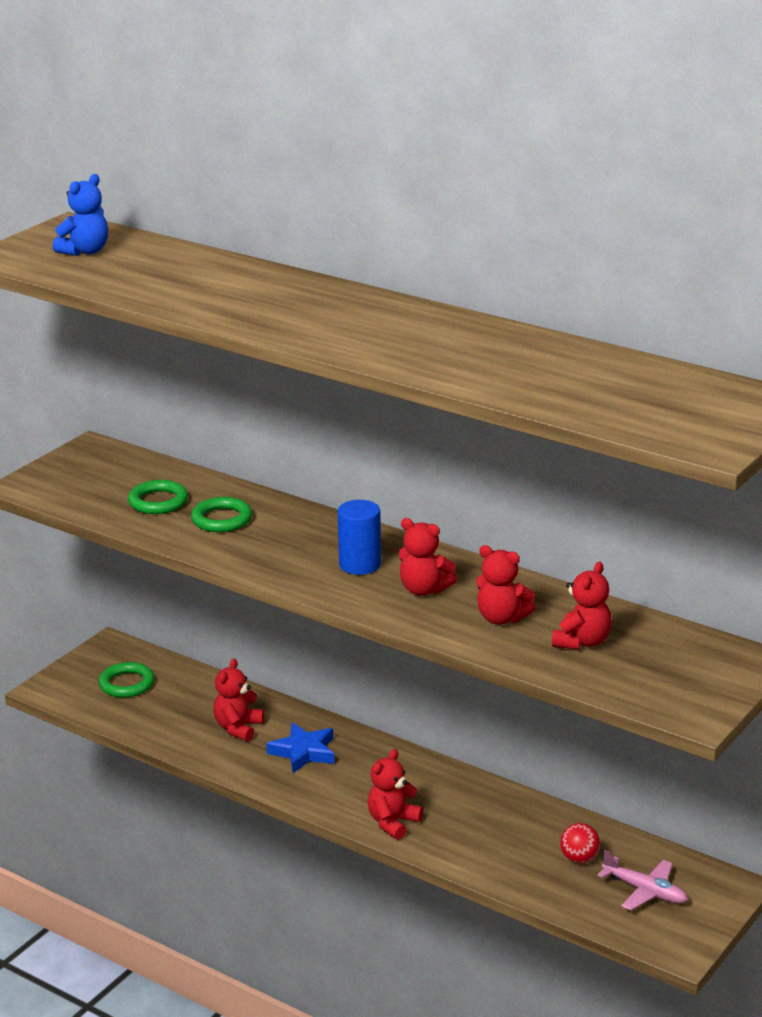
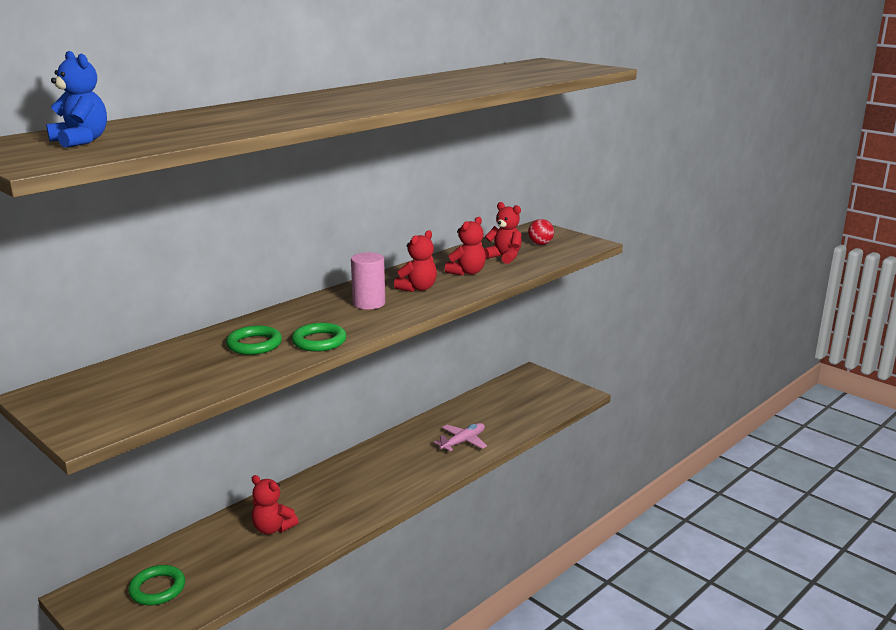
camera: 80 degrees left, 5 degrees down
green ring [128,480,188,514] -> green ring moved to [292,323,346,352]
blue star [266,723,335,773] -> none
blue cylinder [338,500,381,575] -> pink cylinder [351,252,385,309]
red teddy bear [368,749,423,840] -> none
red ball [560,823,600,863] -> red ball moved to [528,219,554,245]
pink plane [597,850,688,910] -> pink plane moved to [434,423,487,451]

